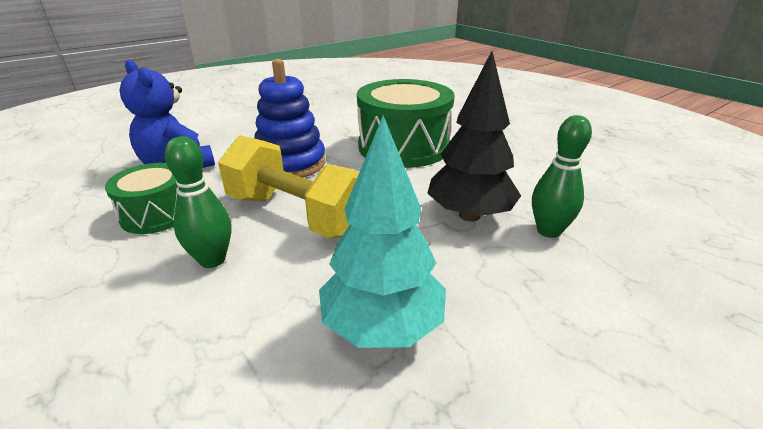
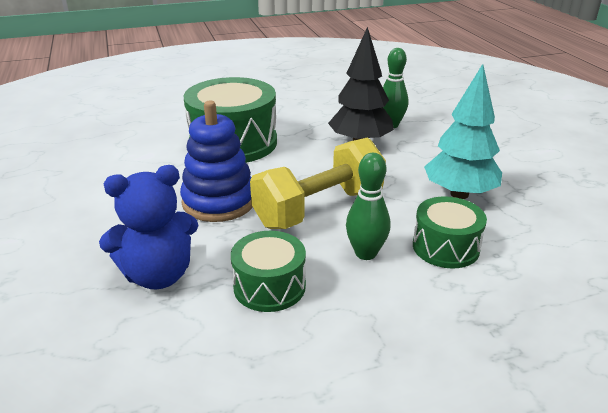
camera: 70 degrees left, 0 degrees up
none -> green drum [413,196,487,269]

